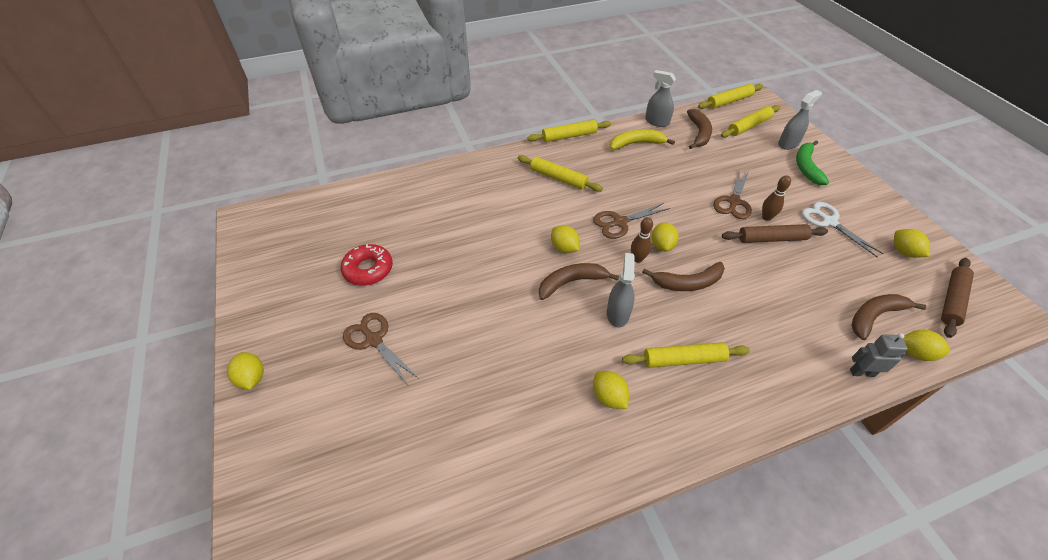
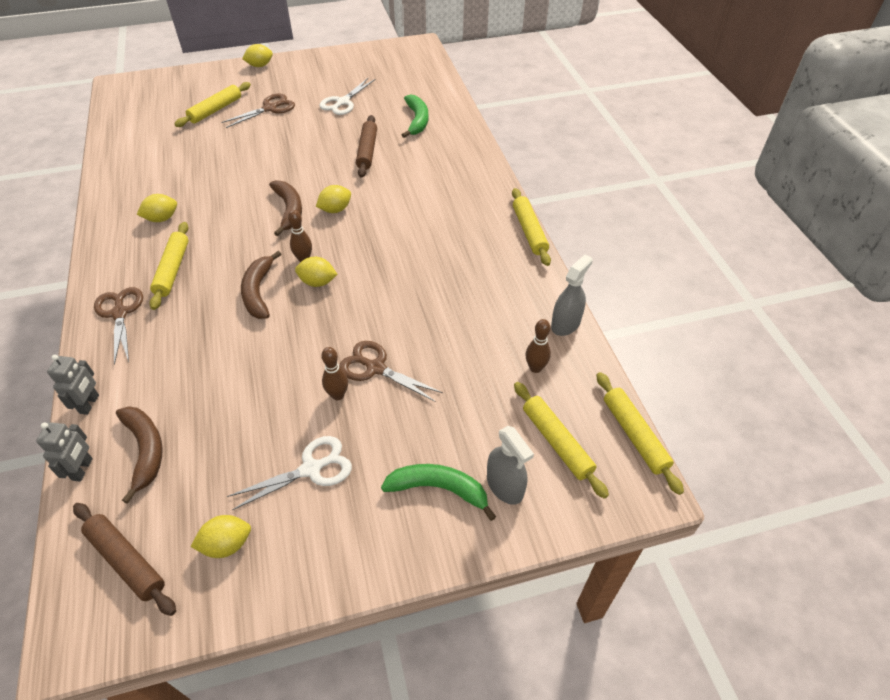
camera: 95 degrees right, 0 degrees up
red donut [341,244,393,286] -> white scissors [319,78,375,115]
yellow rolling pin [518,155,603,192] -> yellow rolling pin moved to [175,82,251,127]
brown scissors [593,203,670,239] -> brown scissors moved to [94,287,143,365]
grey spray bottle [607,253,635,327] -> none
yellow banana [610,129,675,150] -> none
brown banana [687,109,712,149] -> brown bowling pin [526,319,551,373]
brown rolling pin [722,224,828,243] -> brown rolling pin moved to [356,115,377,178]
yellow lemon [903,330,950,361] -> grey robot [36,422,93,482]
none -> green banana [402,94,428,138]

